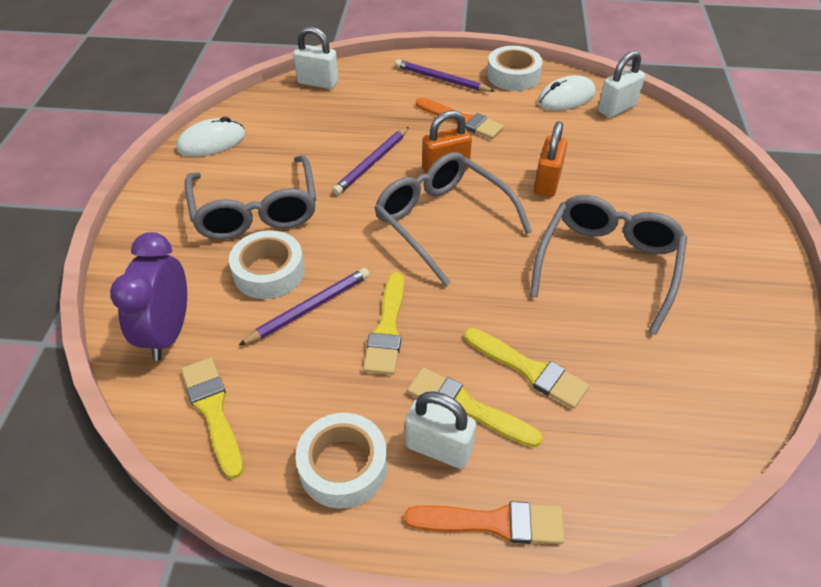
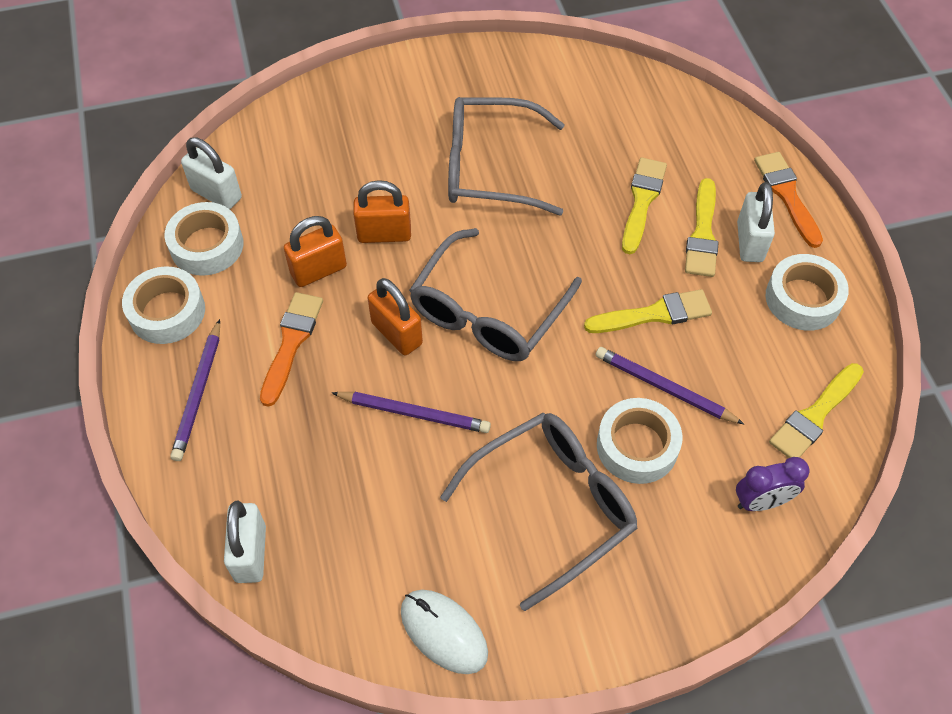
camera: 110 degrees left, 10 degrees up
purple clock [110,232,187,361] -> purple clock [736,457,810,511], size x0.65
white mouse [538,75,595,111] -> white tape [165,202,243,276]
none -> orange padlock [284,216,347,287]

